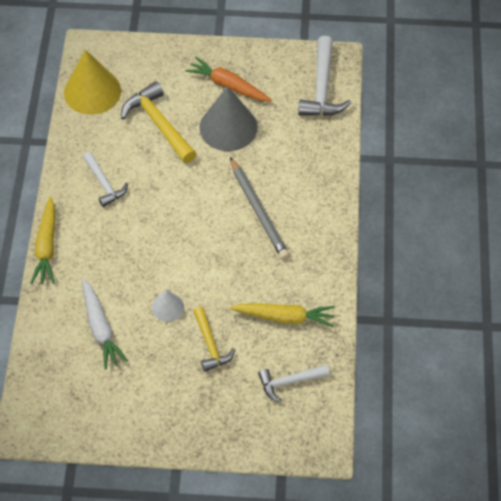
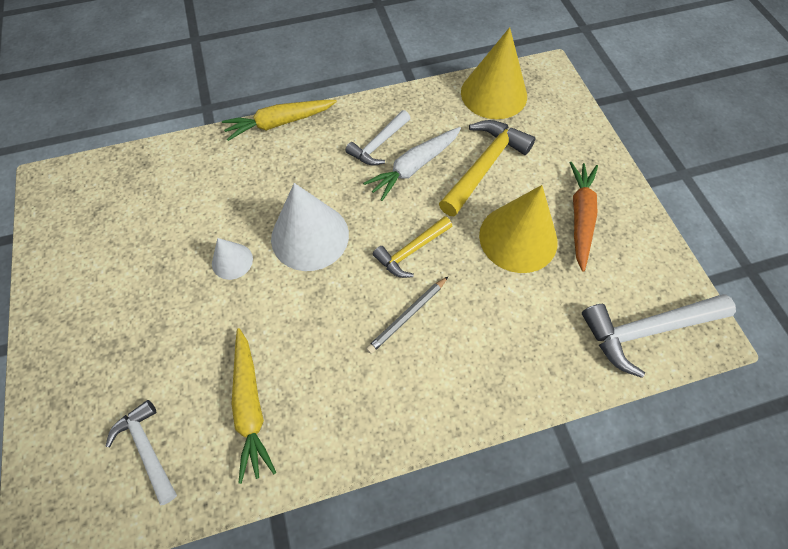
camera: 70 degrees right, 5 degrees up
white carrot [82,278,128,370] -> white carrot moved to [363,127,461,201]
yellow hammer [193,307,235,371] -> yellow hammer moved to [373,216,452,278]
grey cone [199,86,258,151] -> yellow cone [479,185,558,273]
grey pencil [230,157,289,260] -> grey pencil [366,277,448,354], size x0.62
none -> white cone [271,183,349,271]

